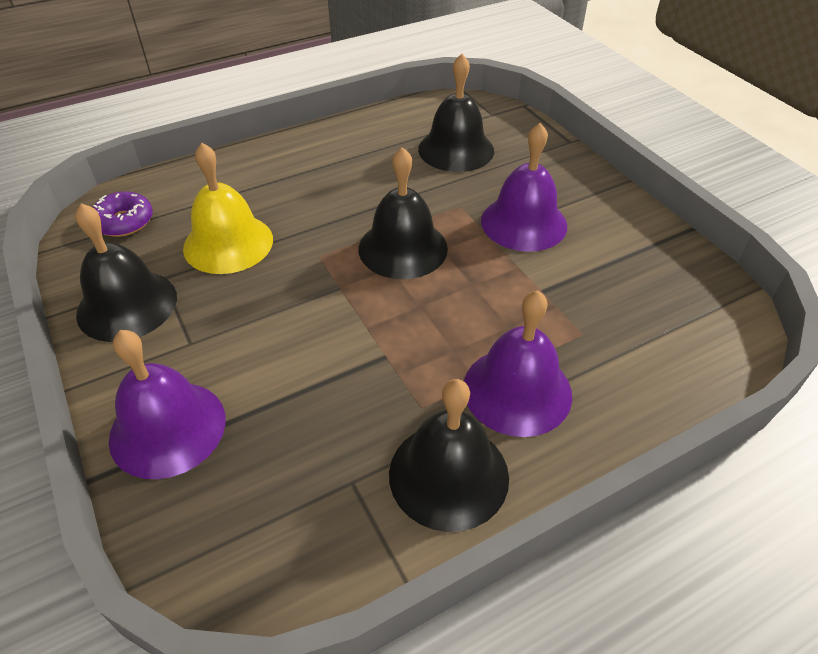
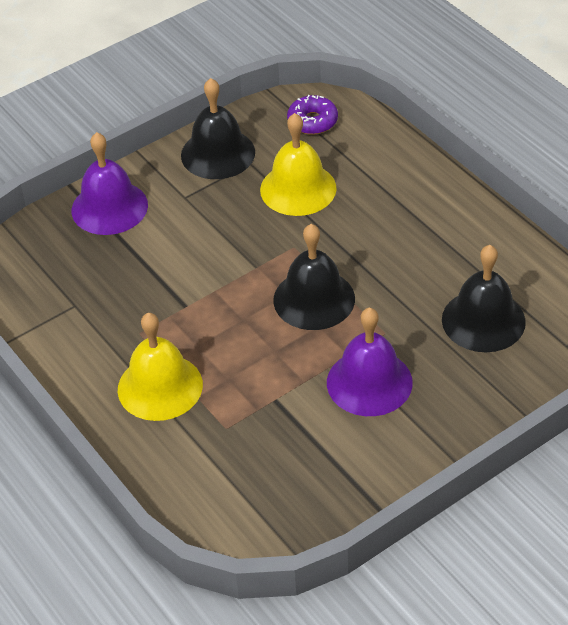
camera: 85 degrees right, 0 degrees up
black bell [389,379,509,532] -> none
purple bell [464,290,572,437] -> yellow bell [118,313,203,421]

